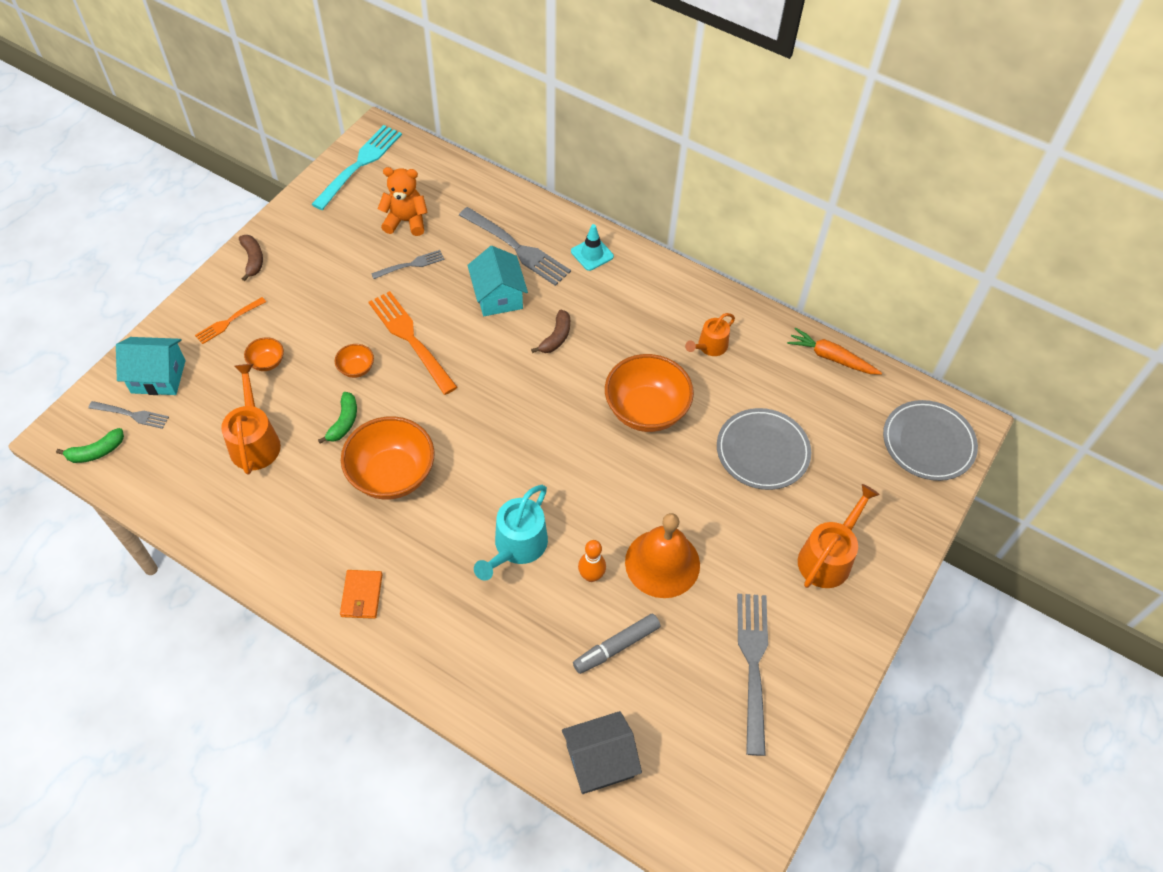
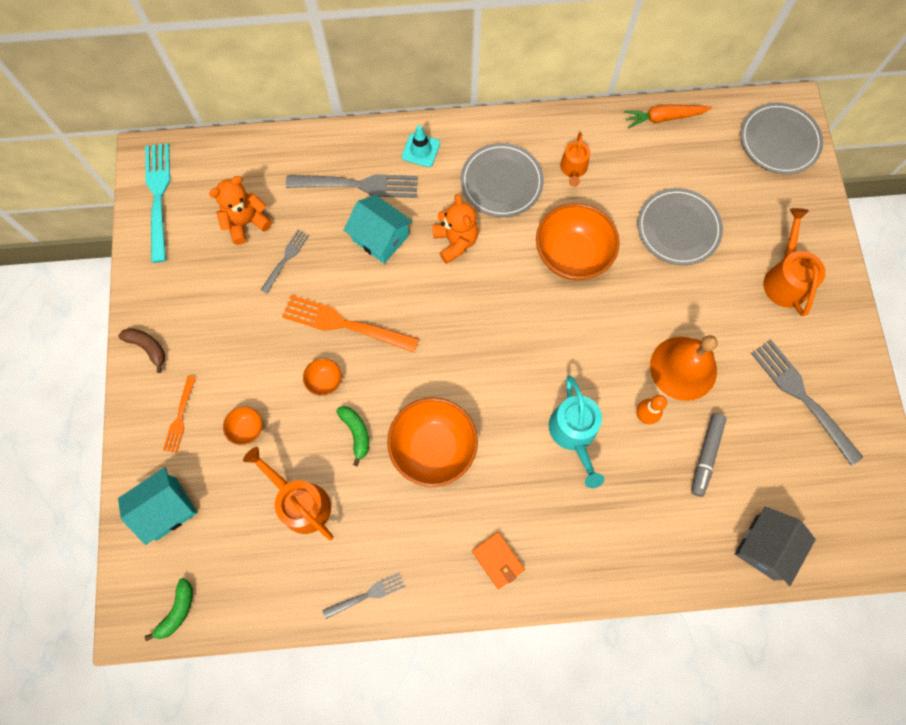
camera: 35 degrees left, 15 degrees up
grey fork [88,401,169,429] -> grey fork moved to [322,573,405,619]
brown banana [531,310,570,353] -> orange teddy bear [432,194,478,264]
none -> grey plate [461,143,544,217]

